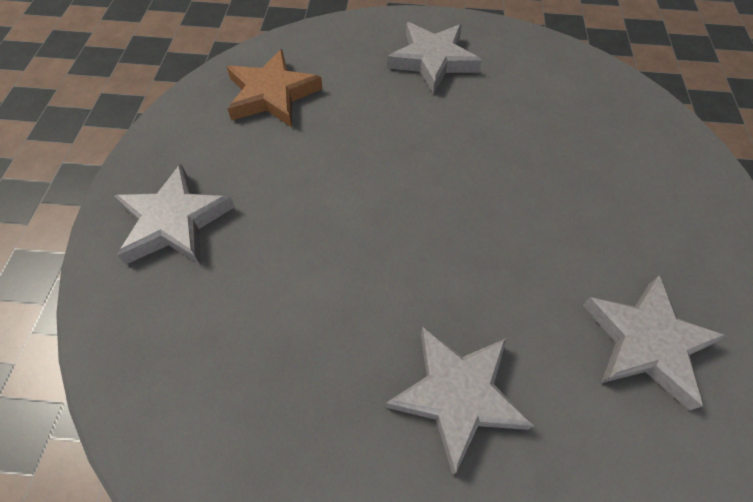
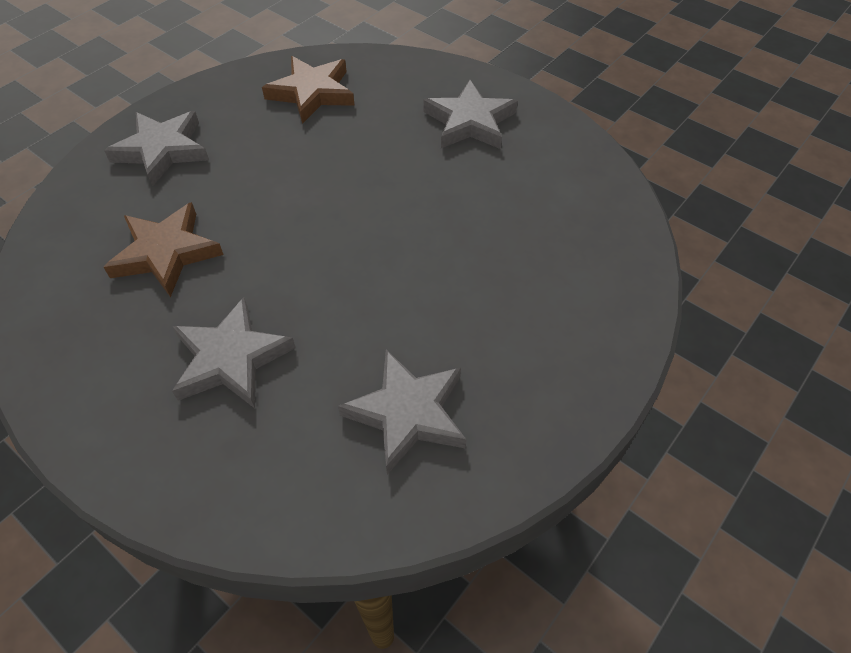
camera: 35 degrees right, 5 degrees down
none -> brown star [104,202,224,297]

